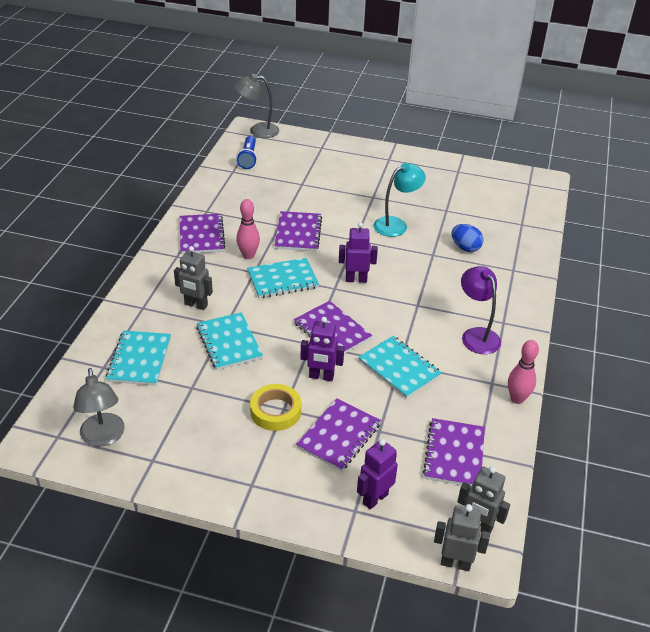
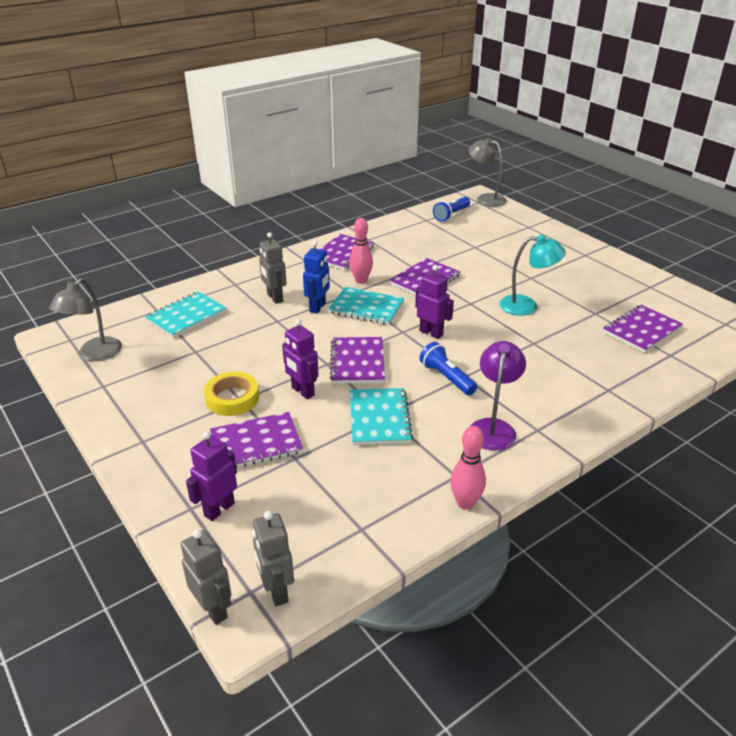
camera: 40 degrees right, 5 degrees down
turquoise notebook [196,312,263,370] -> none
purple robot [357,439,398,510] -> purple robot turned 45 degrees counterclockwise [186,431,237,521]
purple notebook [423,418,485,487] -> purple notebook moved to [603,305,683,353]
blue egg [452,224,484,252] -> none
none -> blue robot [303,241,330,314]
none -> blue flashlight [420,342,477,395]

